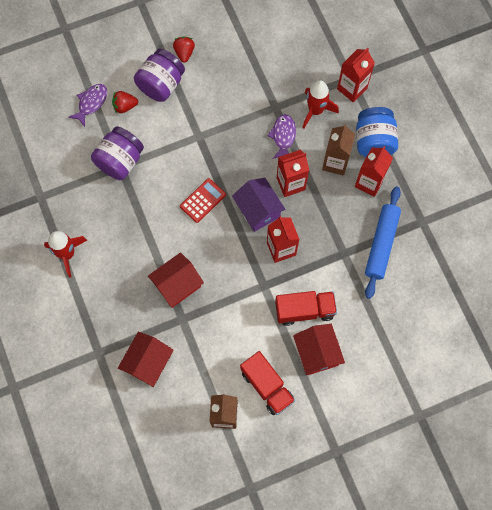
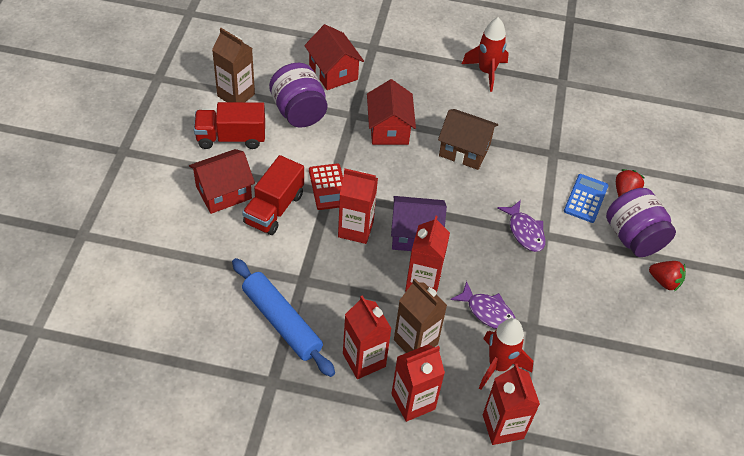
camera: 120 degrees right, 20 degrees down
purple fish [68,84,107,127] -> purple fish moved to [497,200,546,252]
purple jar [91,126,144,180] -> purple jar moved to [269,63,328,127]
red calculator [180,178,226,223] -> red calculator moved to [309,163,343,210]
red house [293,324,345,375] -> red house turned 45 degrees counterclockwise [189,149,255,214]
blue jar [356,107,398,157] -> red carton [391,344,445,422]
none -> brown house [438,109,498,170]
none -> blue calculator [564,174,609,223]

